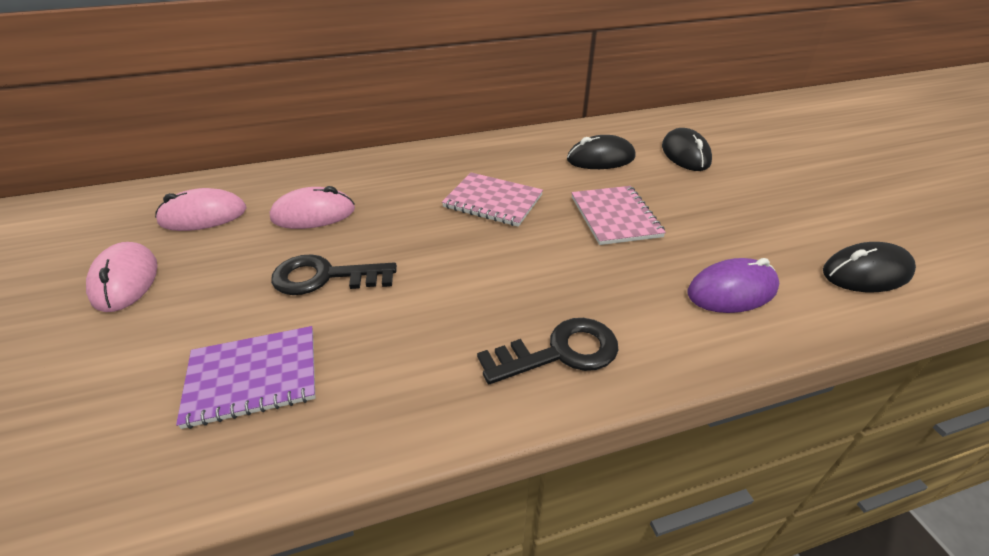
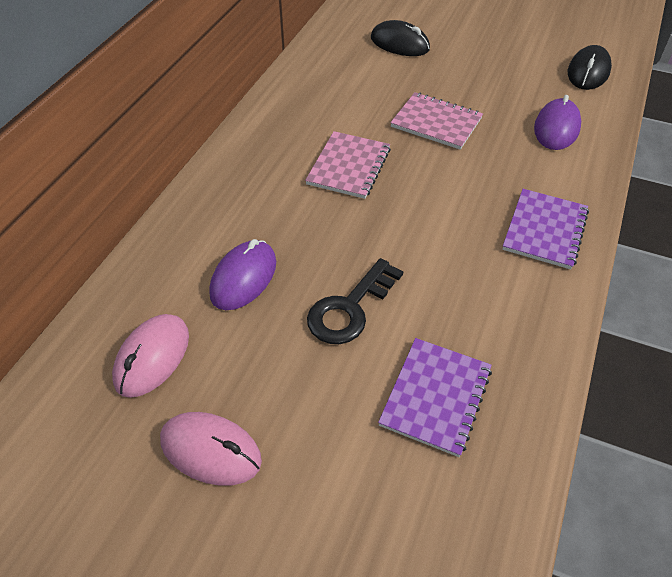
camera: 50 degrees left, 10 degrees up
pink mouse [270,186,355,229] -> purple mouse [209,239,276,310]
pink notebook [442,173,543,227] -> pink notebook turned 45 degrees counterclockwise [305,131,391,199]
black key [477,318,618,384] -> purple notebook [502,189,589,269]
black mouse [567,135,636,169] -> none

